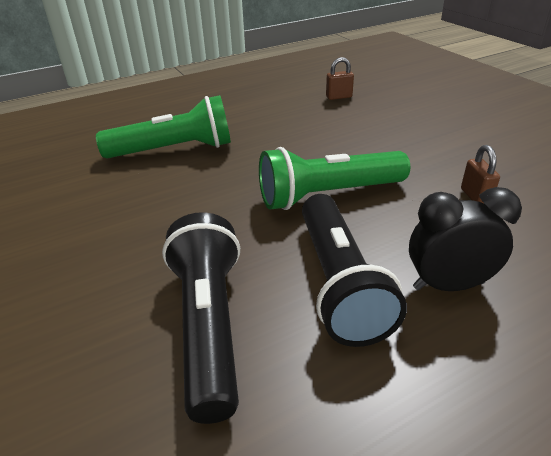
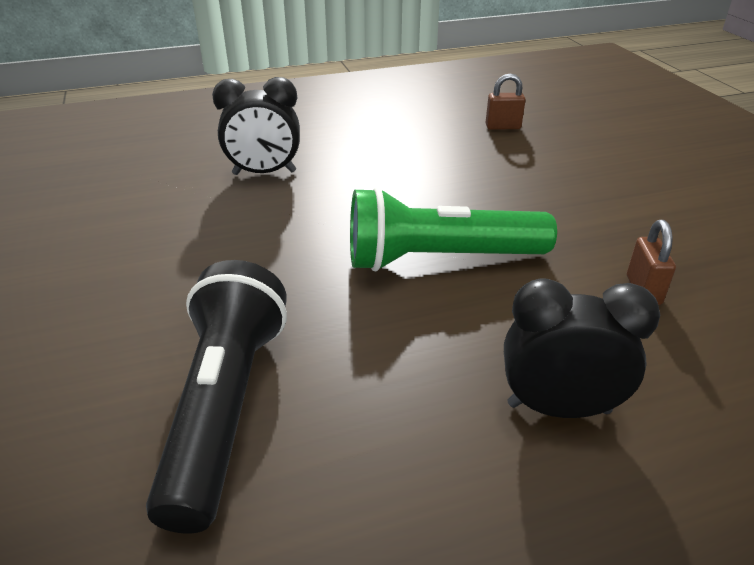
camera: 10 degrees right, 0 degrees up
green flashlight [96,95,231,159] -> black clock [212,77,300,175]
black flashlight [302,194,407,347] -> none

